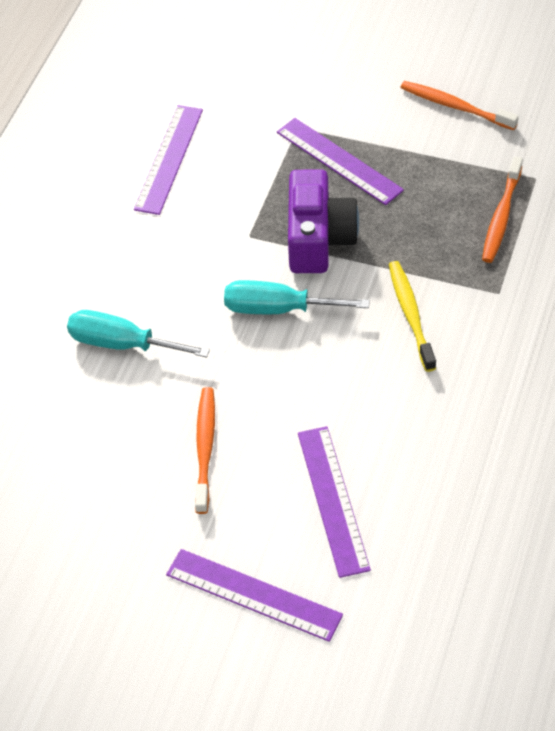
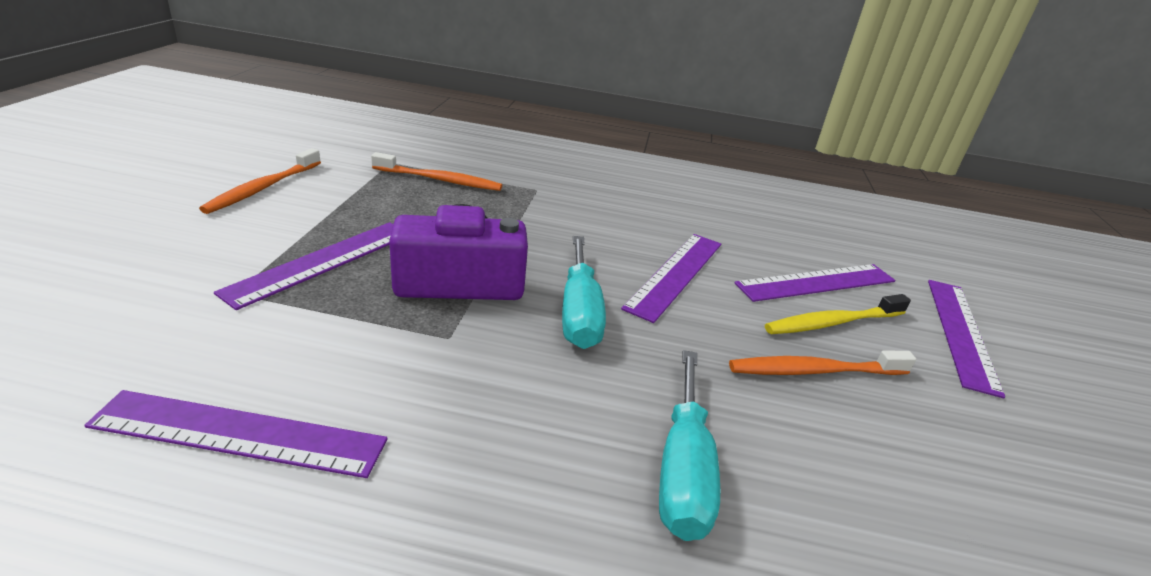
camera: 105 degrees left, 20 degrees down
yellow toothbrush [389,261,436,372] -> yellow toothbrush moved to [765,294,911,334]
none -> purple ruler [621,234,721,323]

